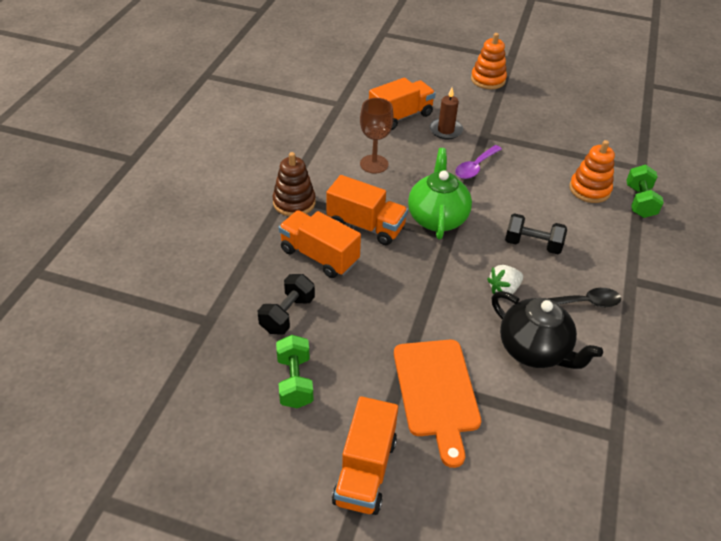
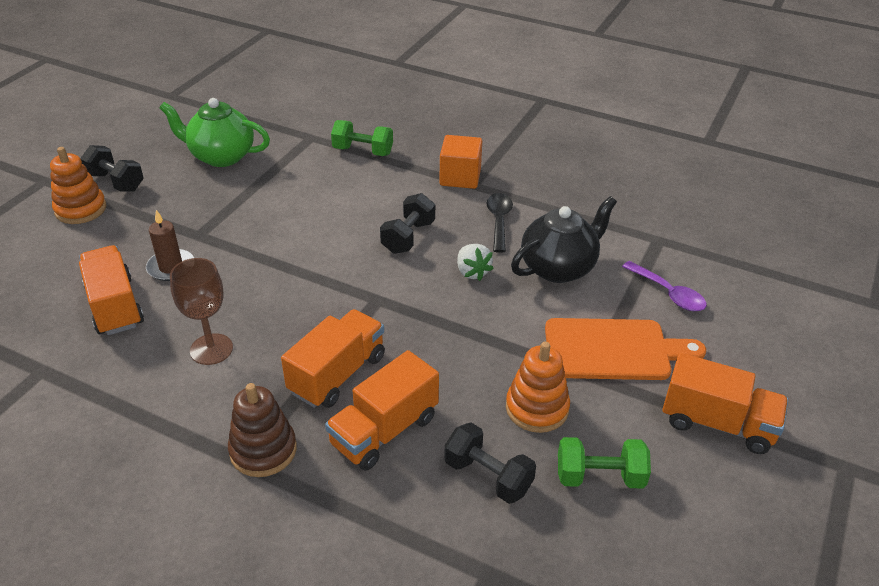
camera: 80 degrees left, 5 degrees down
green teapot [408,148,472,239] -> green teapot moved to [159,98,270,167]
purple spoon [455,145,502,179] -> purple spoon moved to [622,261,707,311]
orange stacking toy [569,140,615,203] -> orange stacking toy moved to [506,341,570,433]
none -> black dumbbell [80,145,144,191]
none -> orange cube [439,135,482,189]

